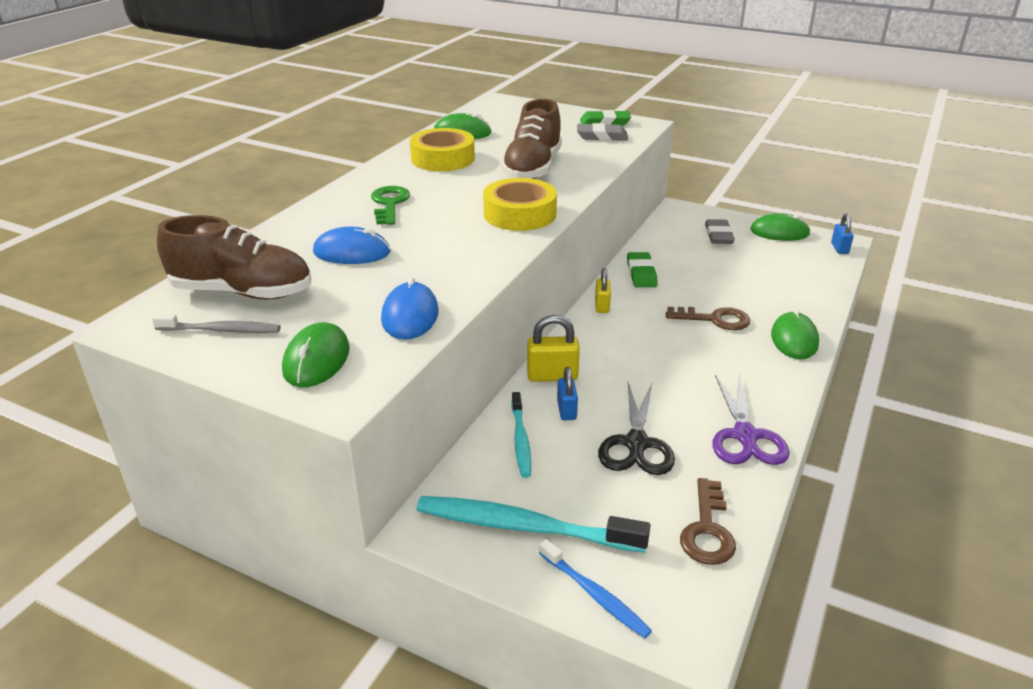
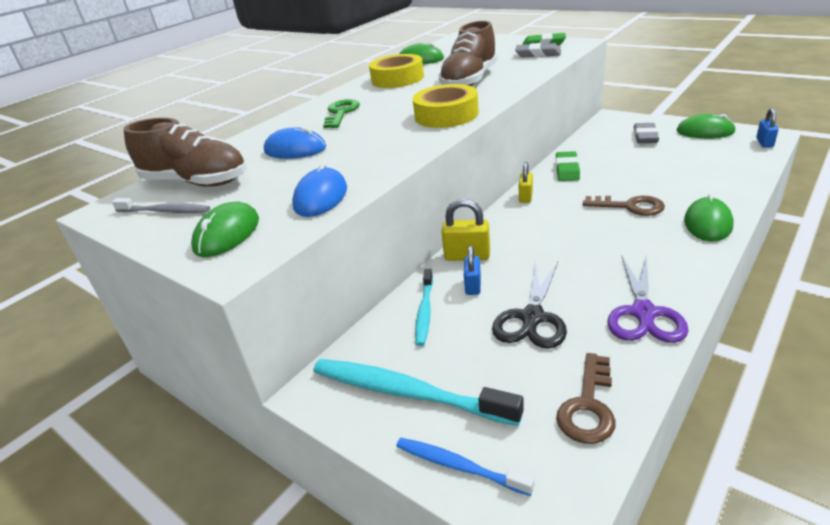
camera: 15 degrees right, 0 degrees up
blue toothbrush [539,539,652,638] -> blue toothbrush turned 150 degrees clockwise [396,438,534,496]

